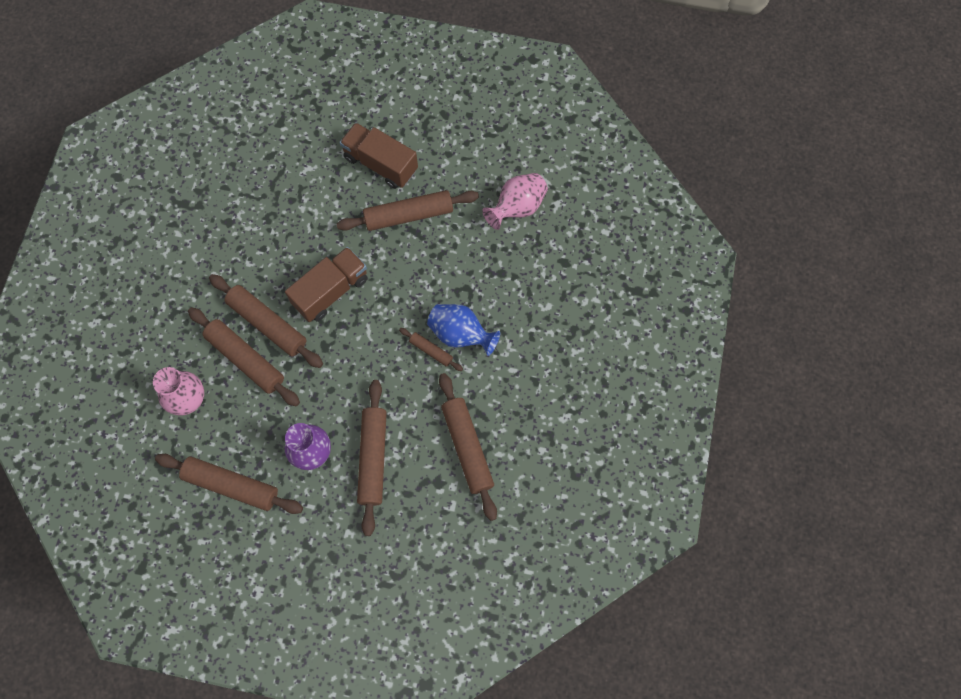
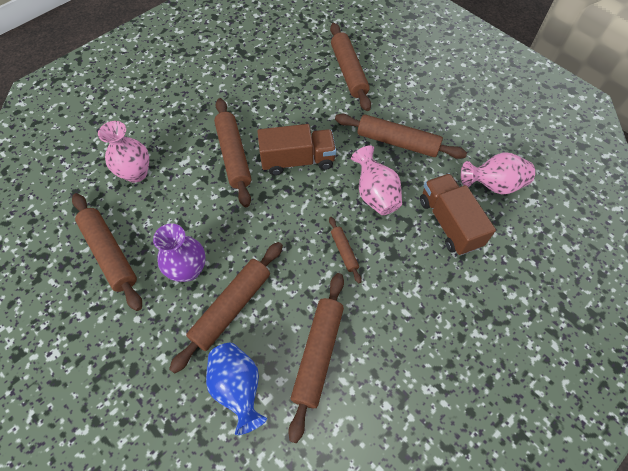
camera: 35 degrees right, 10 degrees down
brown rolling pin [188,307,300,406] -> brown rolling pin moved to [330,23,371,111]
brown truck [340,123,418,189] -> brown truck moved to [420,173,496,255]
blue vase [427,304,500,356] -> blue vase moved to [206,343,267,435]
none -> pink vase [351,145,402,215]

